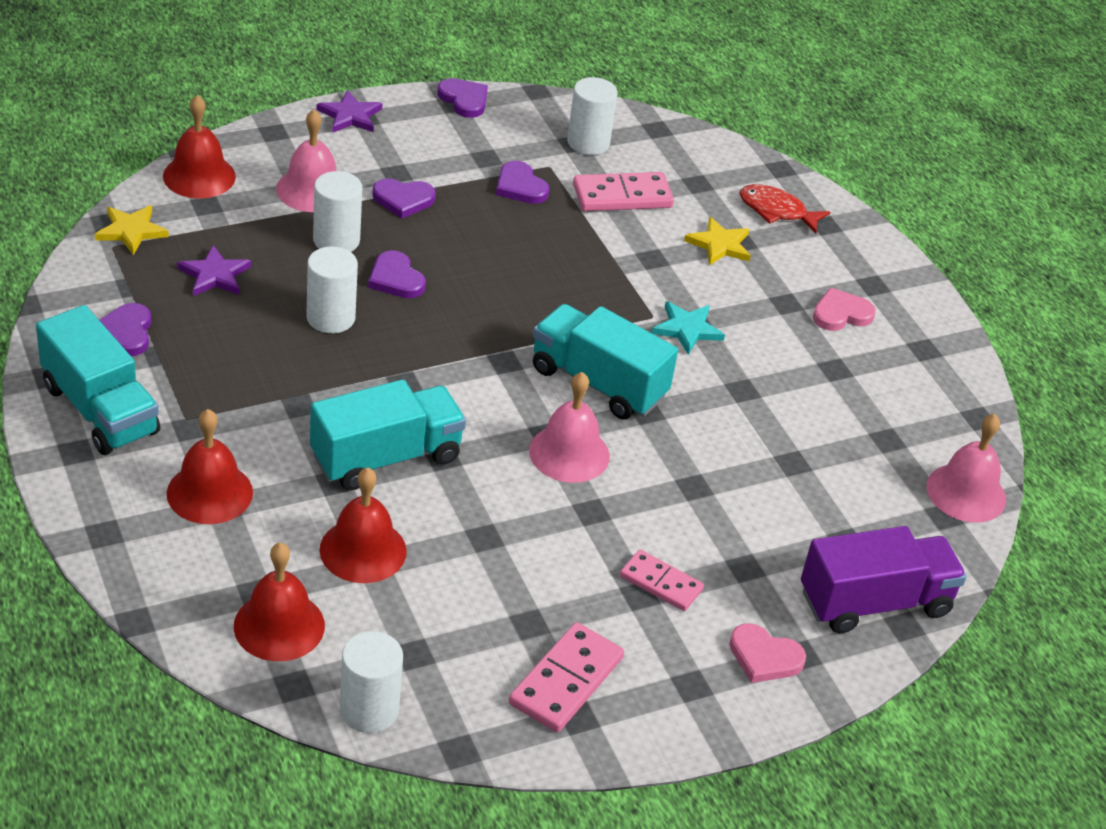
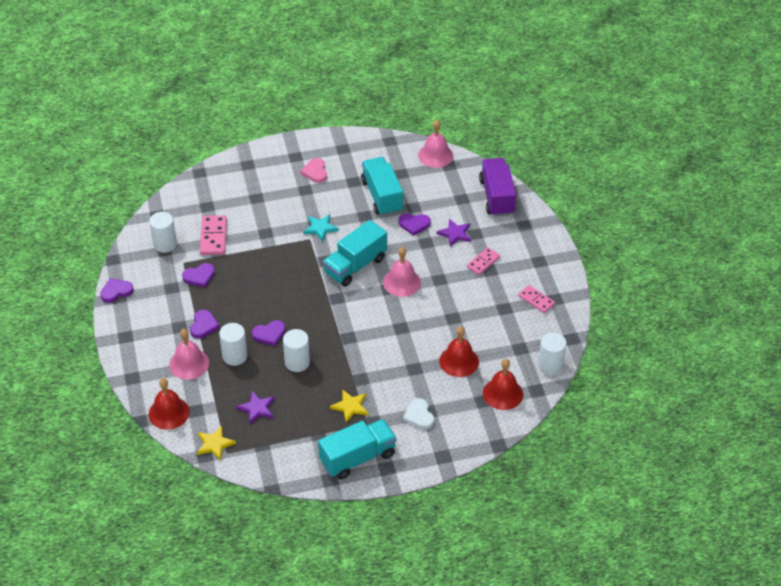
camera: 75 degrees left, 5 degrees up
purple heart [100,303,151,356] -> purple heart moved to [399,213,431,236]
red bell [167,409,253,524] -> white heart [403,398,434,429]
turquoise truck [310,379,466,490] -> turquoise truck moved to [361,157,403,216]
purple star [317,90,383,133] -> purple star moved to [437,219,471,247]
pink domino [509,622,624,732] -> pink domino [518,285,555,313], size x0.66
yellow star [684,217,751,265] -> yellow star moved to [330,390,369,423]
pink heart [729,623,806,683] -> none
red fish [739,184,830,233] -> none

